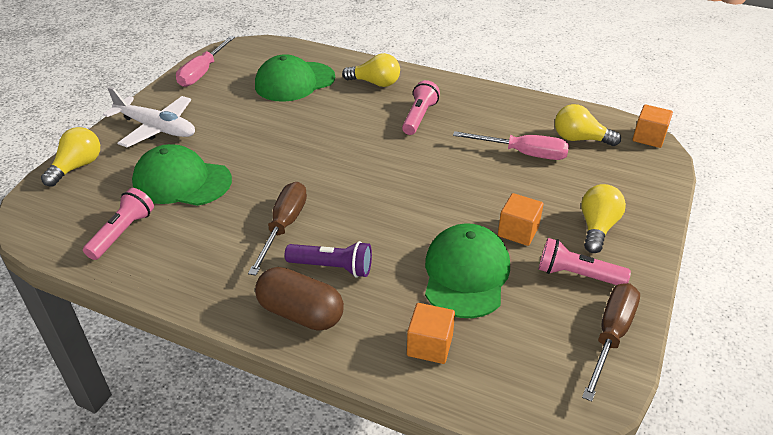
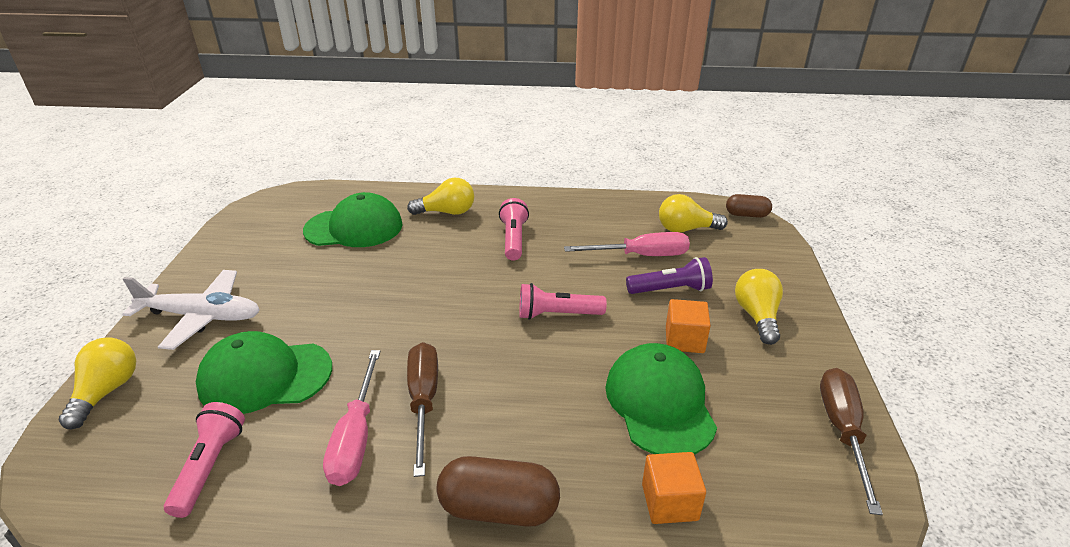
camera: 20 degrees left, 5 degrees down
pink screwdriver [176,36,235,87] -> pink screwdriver moved to [323,350,380,486]
green cap [255,54,335,102] -> green cap turned 135 degrees counterclockwise [303,192,403,247]
purple flashlight [285,241,372,278] -> purple flashlight moved to [626,257,713,294]
pink flashlight [539,238,631,285] -> pink flashlight moved to [519,283,607,320]
orange cube [633,104,673,148] -> brown capsule [726,194,772,218]

